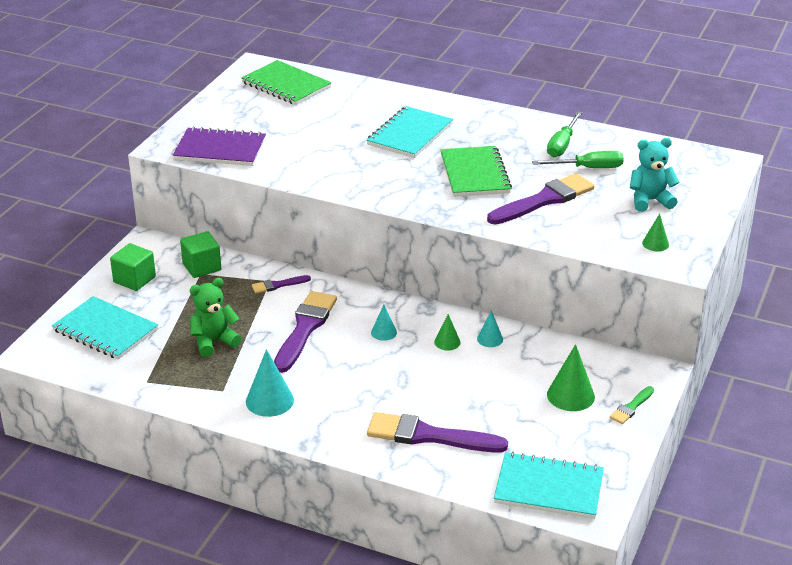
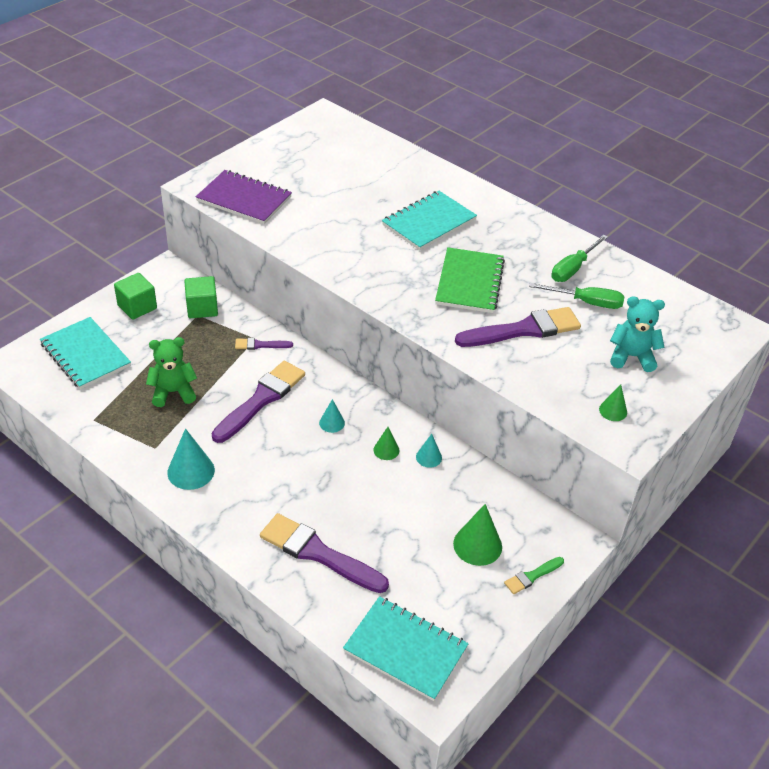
camera: 15 degrees right, 10 degrees up
green notebook [241,60,331,105] -> none

